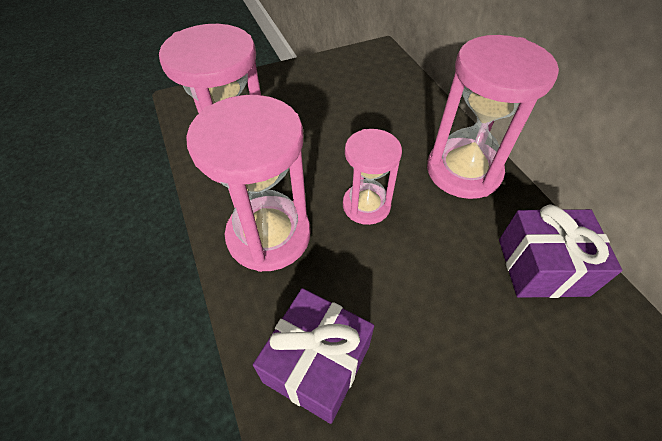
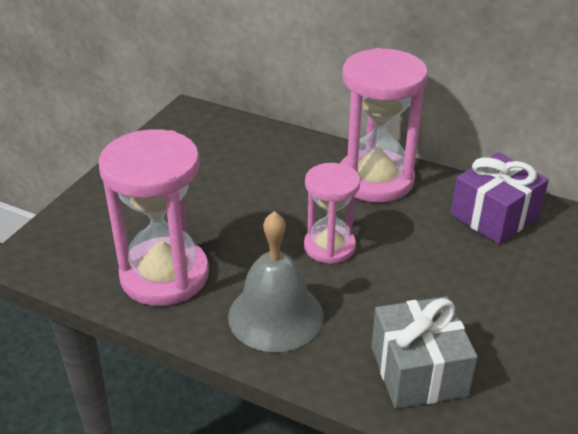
camera: 40 degrees left, 15 degrees down
pink hourglass [186,95,310,272] -> grey bell [228,211,324,352]
purple gift [253,288,374,424] -> grey gift [371,296,478,409]

